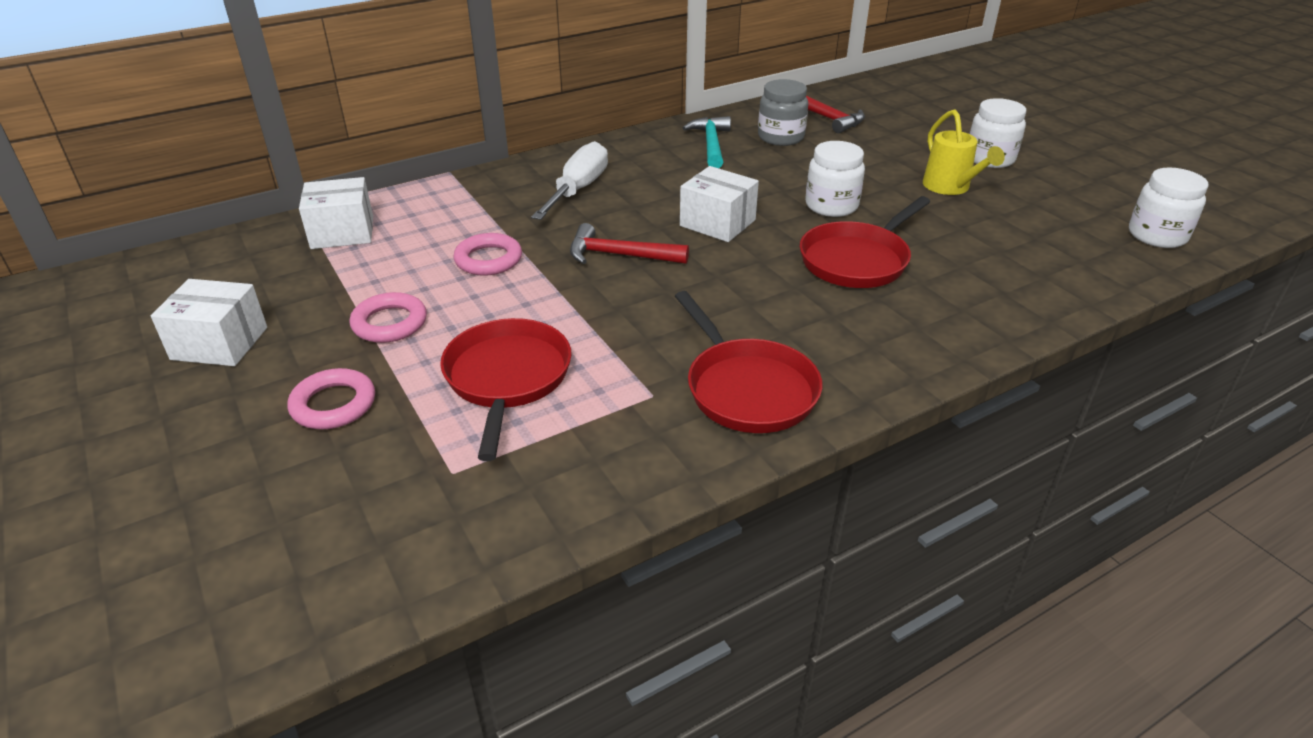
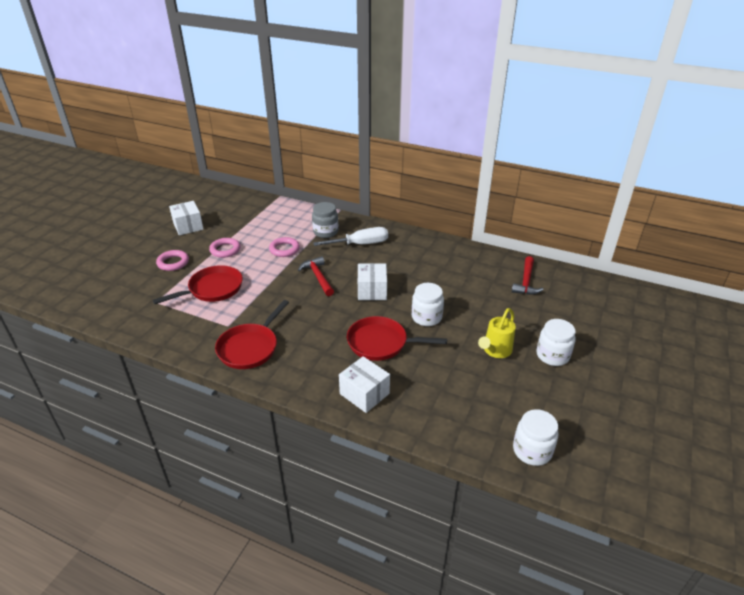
camera: 55 degrees right, 0 degrees up
white box [299,177,373,249] -> white box moved to [339,356,390,413]
turquoise hammer [683,116,731,168] -> none
grey jar [758,79,808,146] -> grey jar moved to [312,202,338,238]

